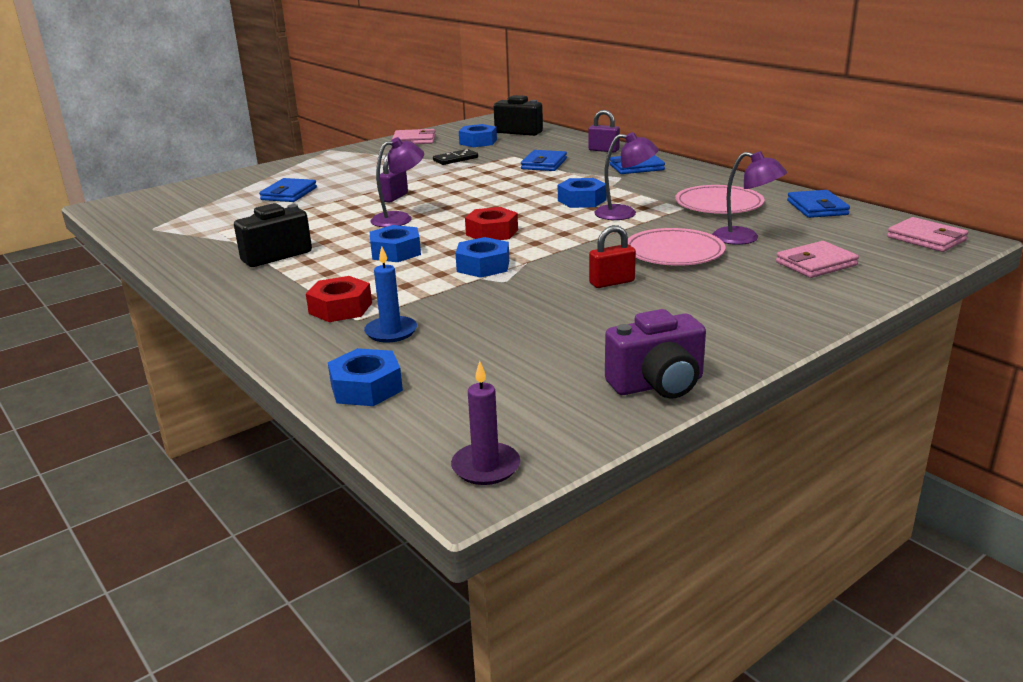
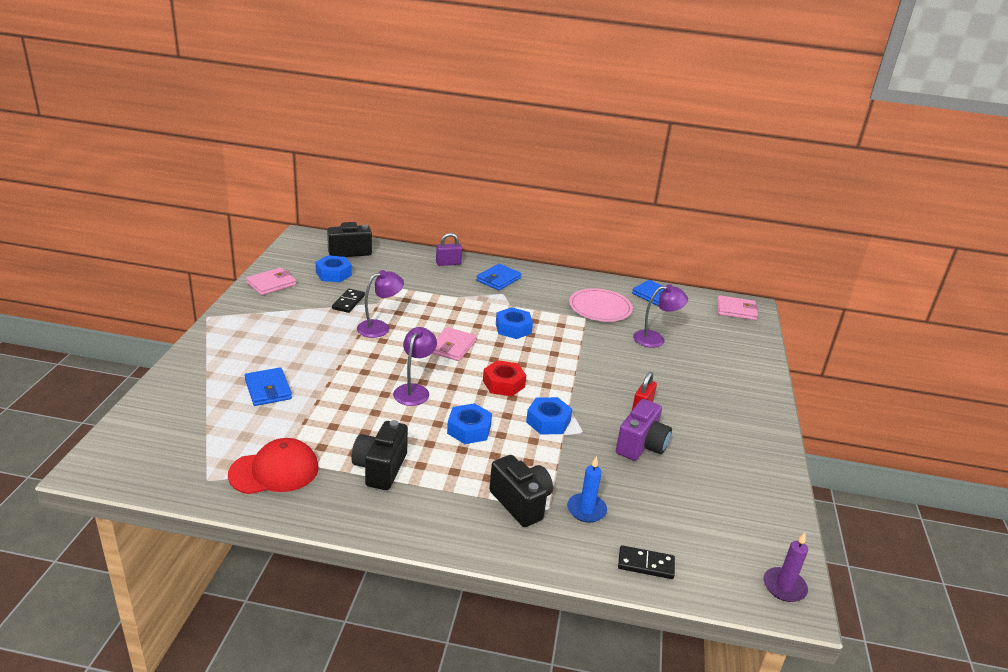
camera: 45 degrees left, 5 degrees up
red nut [306,276,372,322] -> black camera [489,455,553,527]
blue nut [328,348,403,406] -> black domino [618,545,675,579]
purple padlock [380,153,408,202] -> none
blue wallet [521,150,567,171] -> none
purple lamp [594,132,659,220] -> purple lamp moved to [357,270,404,338]
purple camera [605,309,706,399] -> purple camera moved to [616,399,672,461]
pink plate [628,228,725,266] -> none
pink wallet [776,241,859,278] -> pink wallet moved to [432,327,476,361]
none -> red cap [228,438,319,494]

